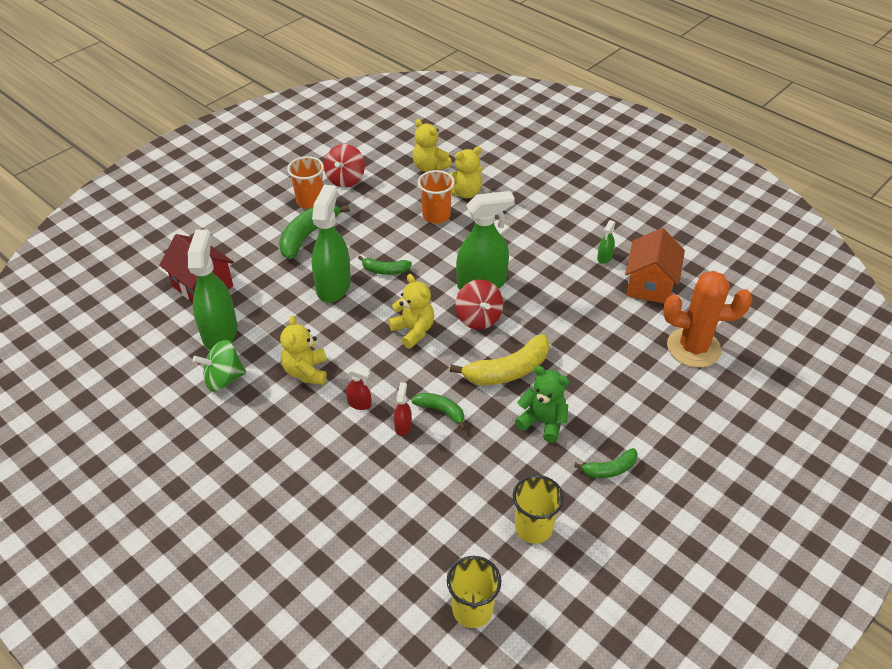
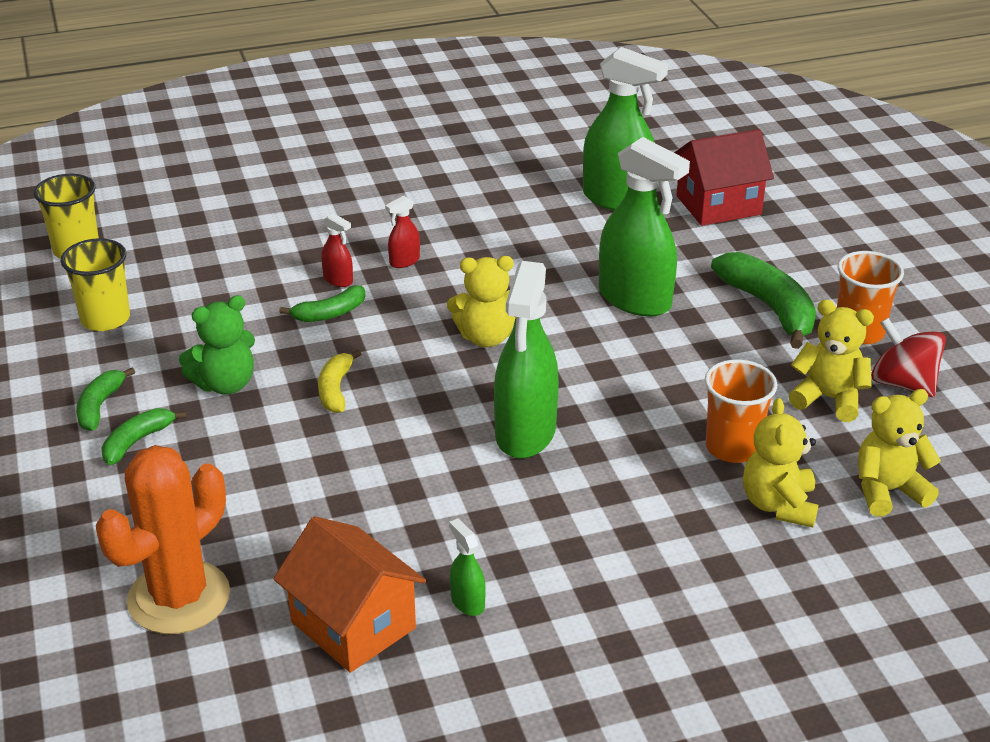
camera: 120 degrees right, 10 degrees down
green spinning top [193,340,246,392] -> none
yellow teddy bear [280,315,327,385] -> yellow teddy bear moved to [789,300,874,422]
green banana [358,256,412,275] -> green banana moved to [101,408,186,465]
yellow banana [450,334,550,385] -> yellow banana [318,350,361,413], size x0.57
red spinning top [455,279,503,330] -> none

